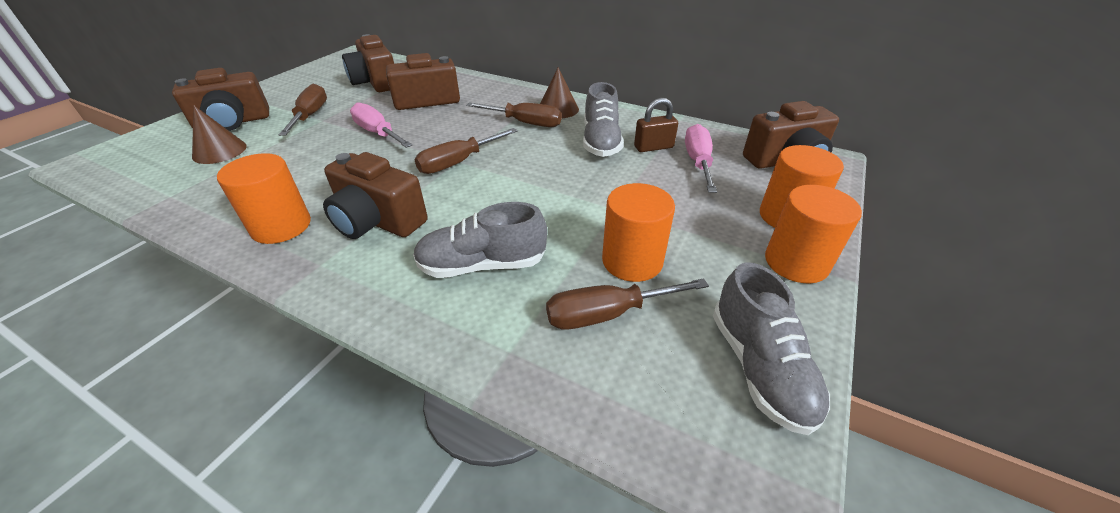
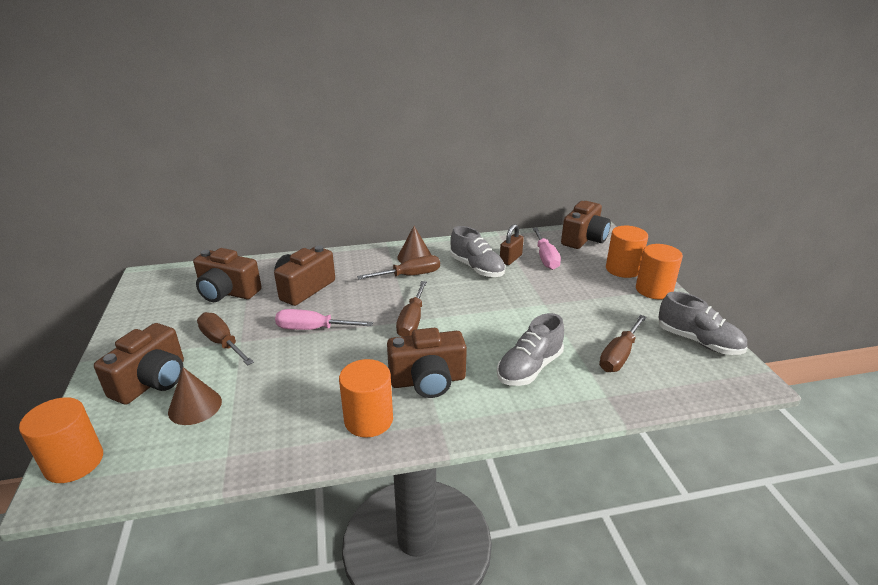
camera: 40 degrees left, 10 degrees down
orange cylinder [602,183,675,282] -> orange cylinder moved to [19,397,103,483]
pink screwdriver [685,124,717,193] -> pink screwdriver turned 150 degrees counterclockwise [532,228,561,270]

